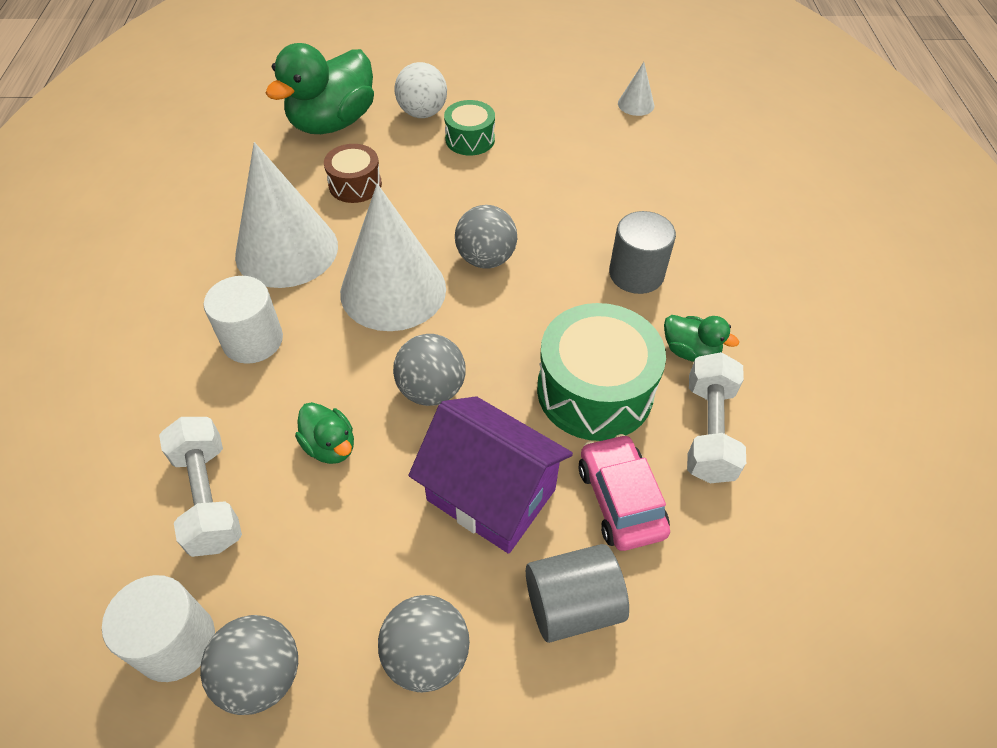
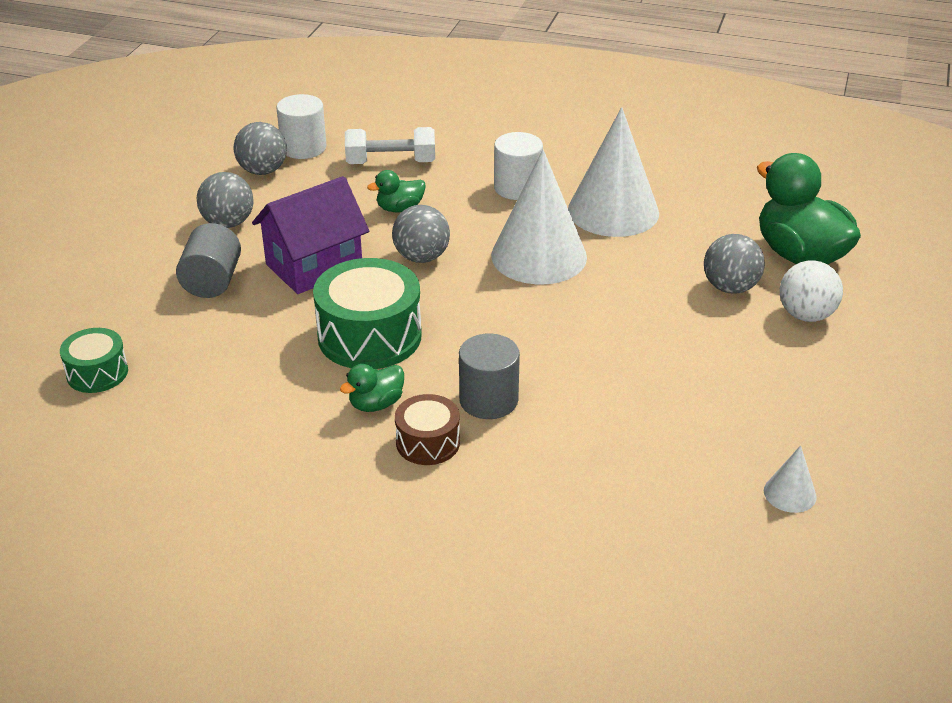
camera: 110 degrees right, 15 degrees down
brown drum [324,144,382,203] -> brown drum moved to [395,394,460,465]
green drum [444,100,495,155] -> green drum moved to [60,328,128,393]
grey ball [455,205,517,269] -> grey ball moved to [704,234,765,294]
pink car [579,434,670,551] -> none
white dumbbell [687,352,746,483] -> none

